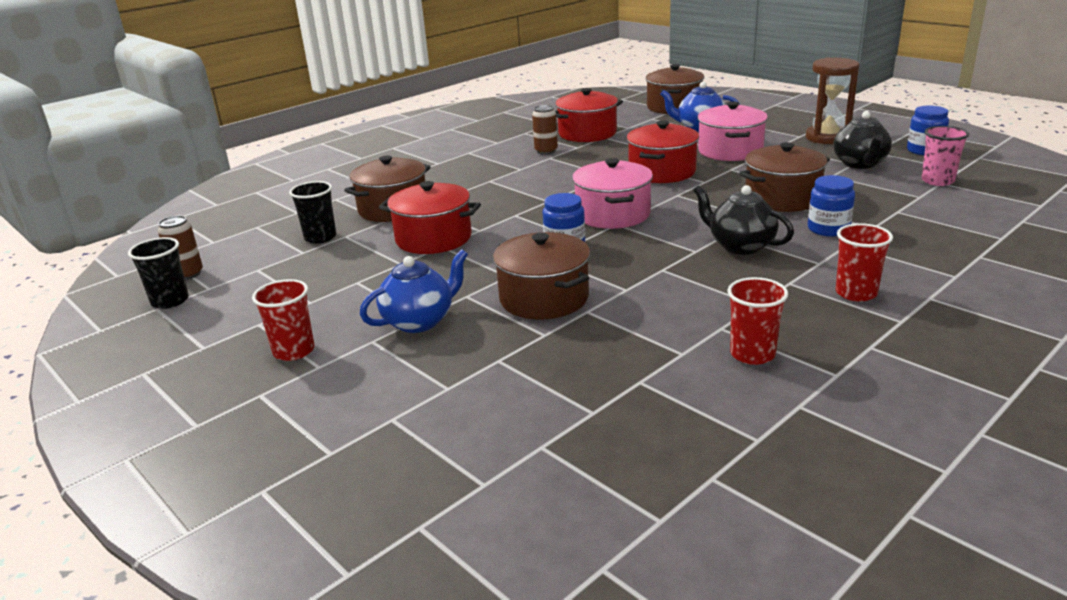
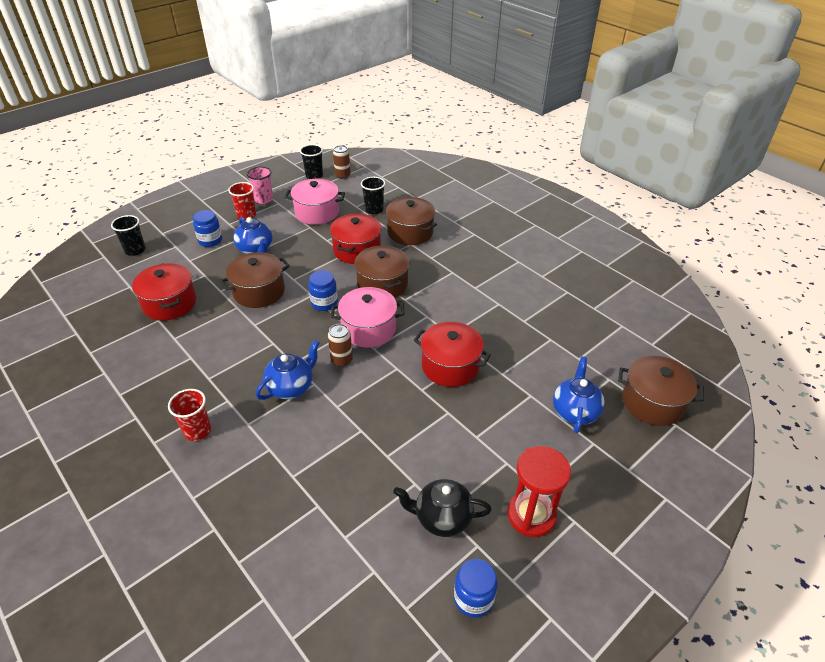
camera: 90 degrees right, 15 degrees up
brown can [532,105,558,155] -> brown can moved to [328,324,353,367]
red pot [555,88,623,142] -> red pot moved to [132,263,196,321]
black teapot [693,185,794,255] -> blue teapot [256,340,320,400]
pink pot [698,102,768,161] -> pink pot moved to [285,179,345,225]
red cup [727,277,788,365] -> none
brown pot [739,142,830,212] -> brown pot moved to [354,246,409,298]
brown hourglass [806,58,859,144] -> red hourglass [507,446,571,537]
blue jar [808,175,855,237] -> blue jar moved to [193,210,222,247]
pink cup [921,126,969,186] -> pink cup moved to [247,167,273,204]
none -> black cup [111,215,146,256]

